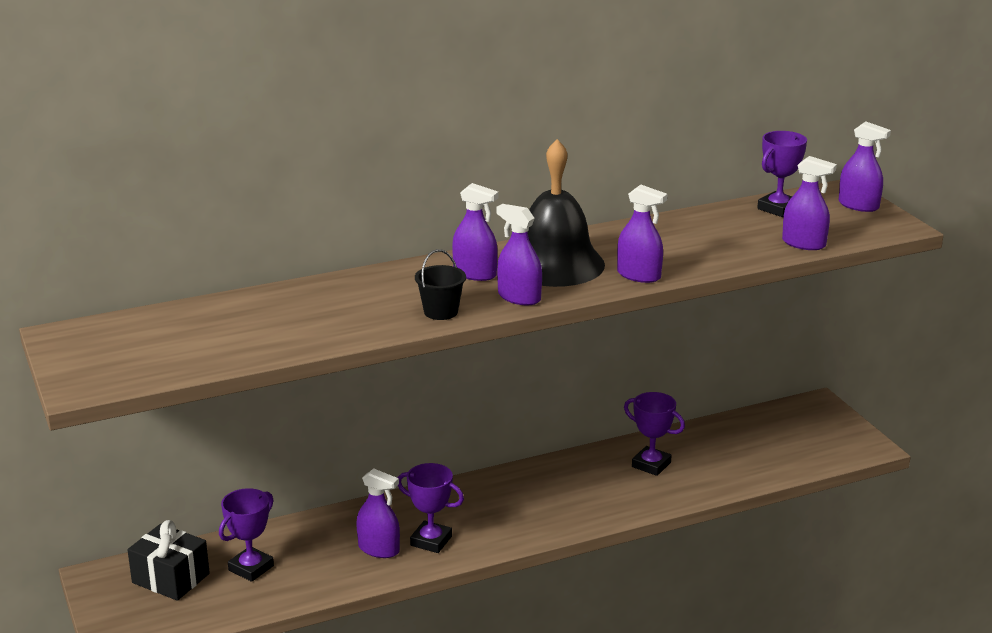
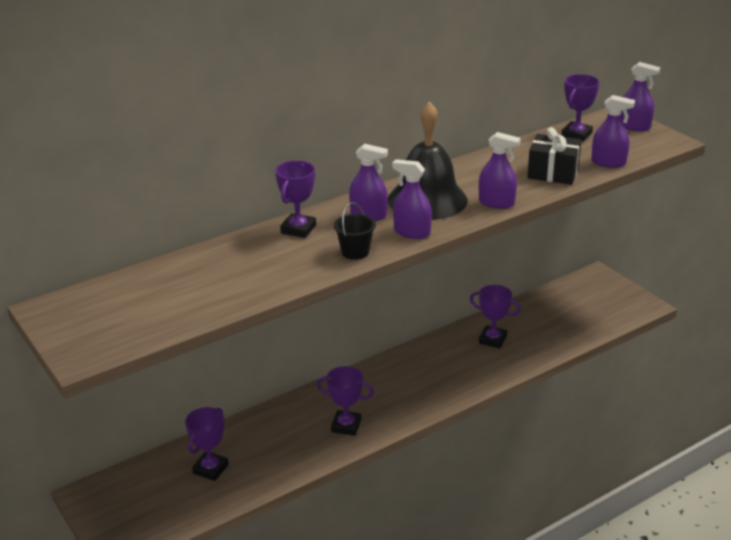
camera: 10 degrees left, 5 degrees up
black gift [128,520,210,601] -> black gift moved to [527,127,581,185]
purple spray bottle [356,469,400,558] -> none
none -> purple trophy [275,160,316,238]

